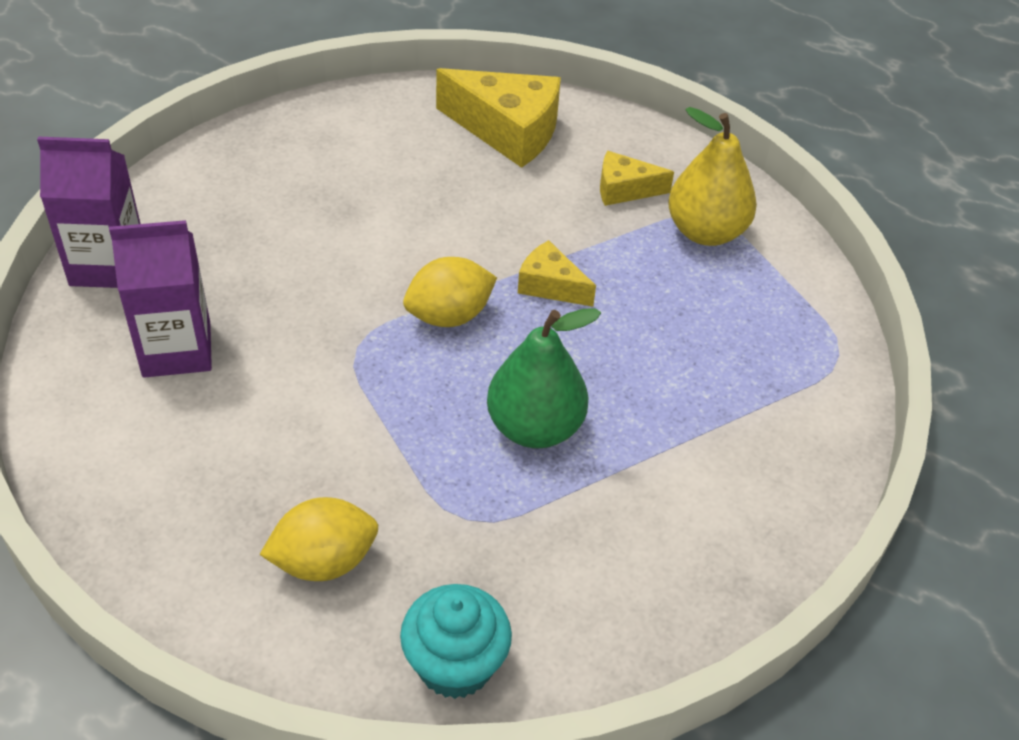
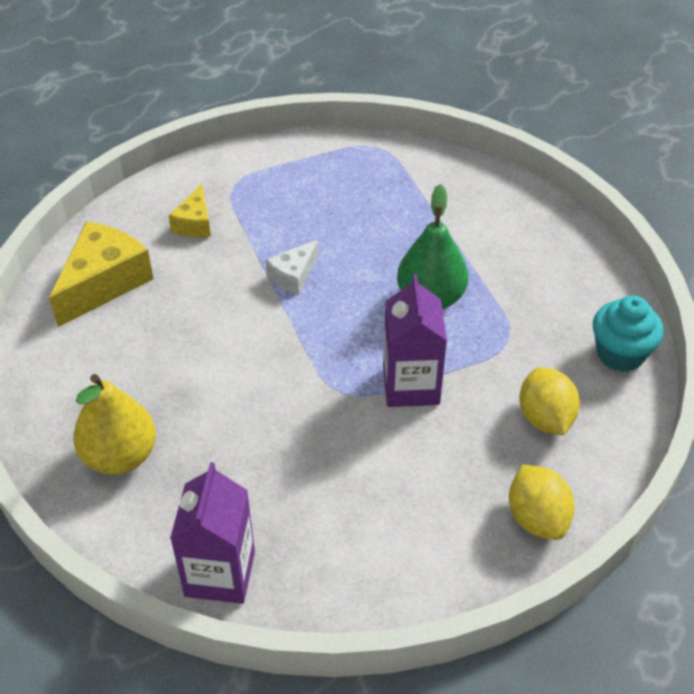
camera: 80 degrees left, 0 degrees up
purple carton [109,220,212,378] -> purple carton moved to [383,274,447,407]
yellow lemon [403,257,497,327] -> yellow lemon moved to [509,465,574,540]
yellow cheese [518,240,596,307] -> white cheese [266,240,318,295]
yellow pear [668,107,757,246] -> yellow pear moved to [73,374,156,475]

